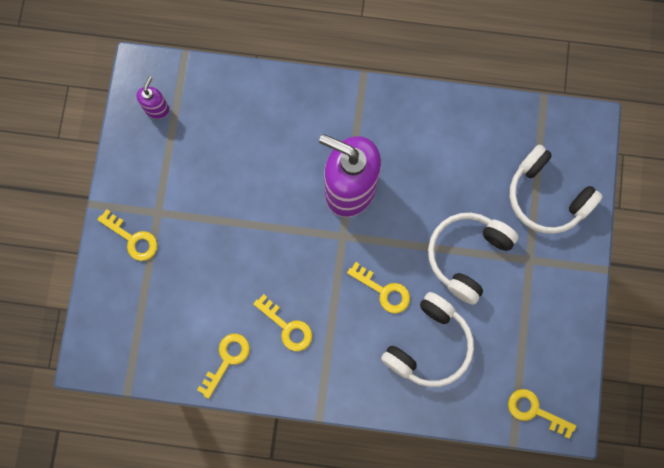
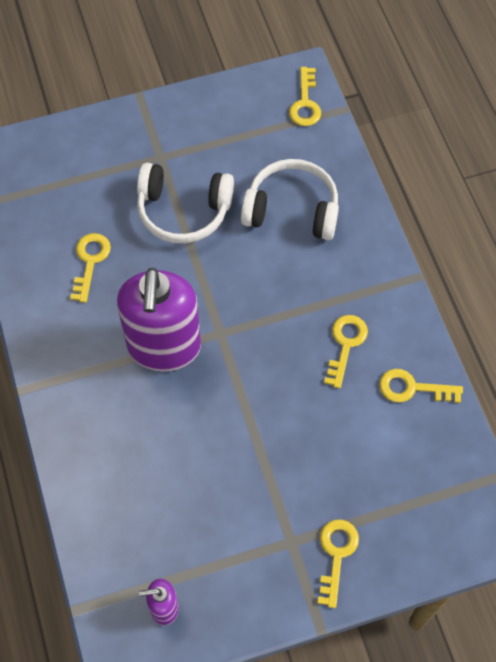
camera: 115 degrees left, 15 degrees down
yellow key [347,262,410,314] -> yellow key moved to [70,233,111,303]
white headphones [510,144,603,234] -> none

